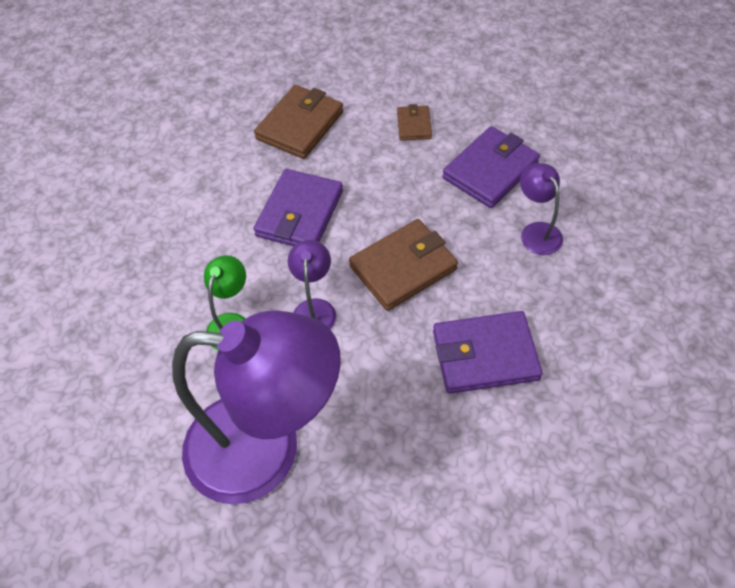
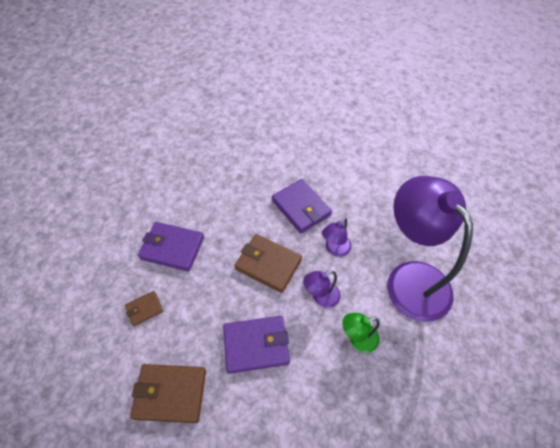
camera: 120 degrees left, 0 degrees up
purple lamp [520,163,563,255] -> purple lamp moved to [322,217,351,257]

